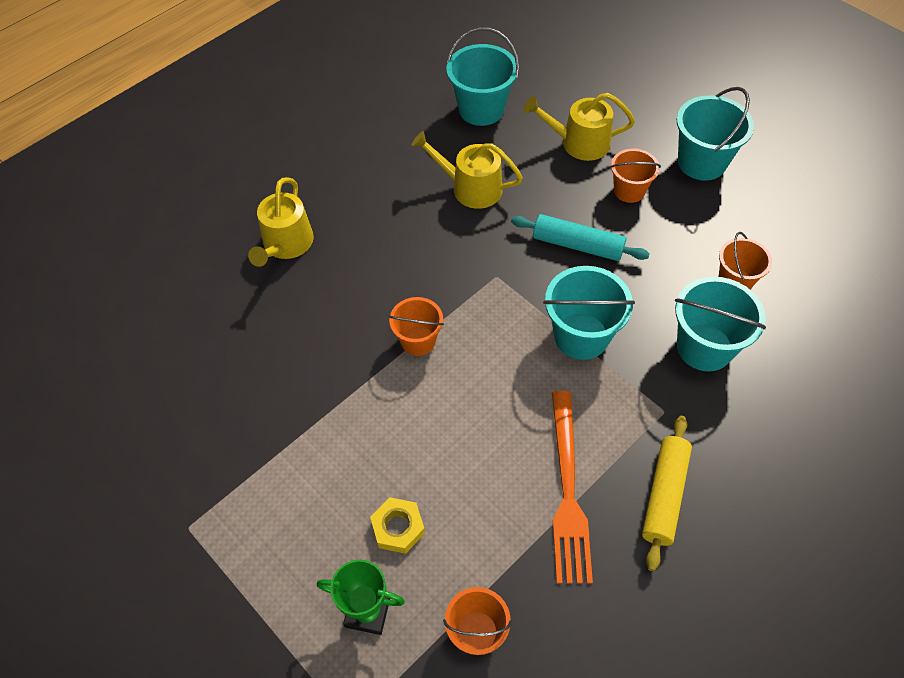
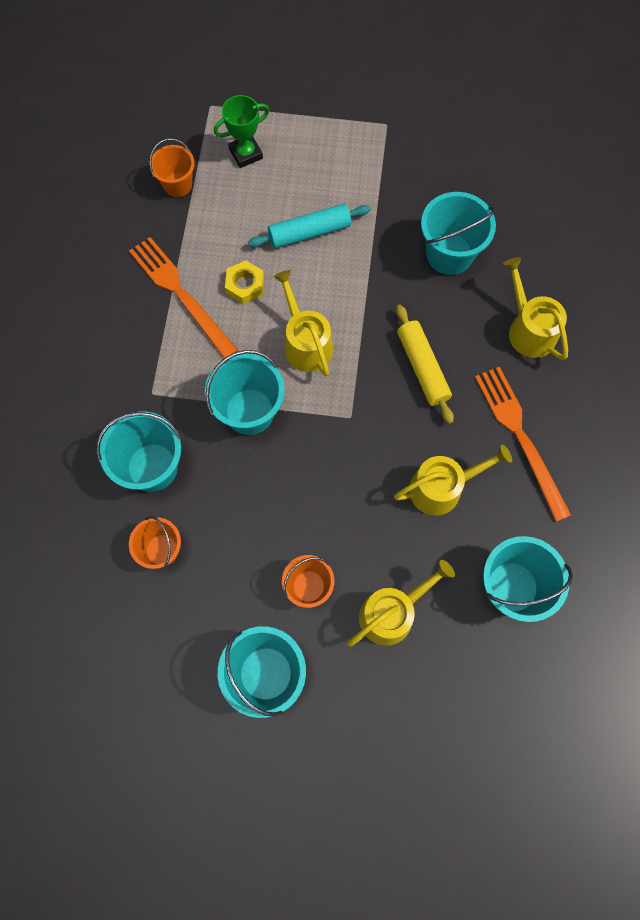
camera: 140 degrees right, 15 degrees up
yellow nut [370,497,425,554] -> yellow nut moved to [225,261,264,304]
orange bucket [388,297,444,356] -> none
turquoise rolling pin [511,214,650,261] -> turquoise rolling pin moved to [248,204,371,249]
yellow rolling pin [642,416,692,571] -> yellow rolling pin moved to [396,305,454,424]
none -> yellow watering can [273,270,333,376]
none -> turquoise bucket [421,192,496,275]
none -> orange fork [475,367,571,522]

